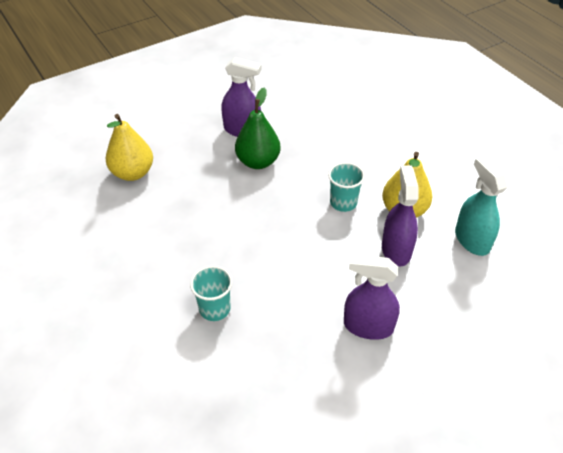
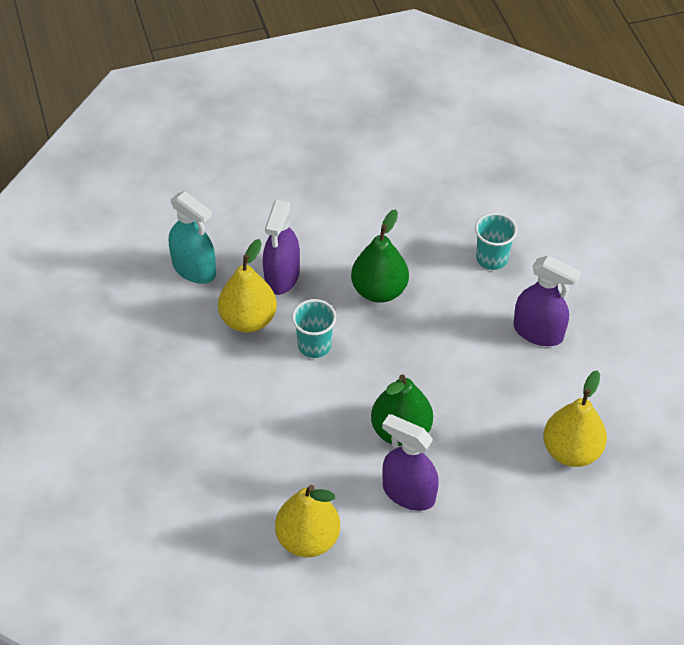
camera: 165 degrees left, 5 degrees up
purple spray bottle [344,254,400,340] -> purple spray bottle moved to [513,256,581,346]
turquoise spray bottle [455,156,507,256] -> turquoise spray bottle turned 45 degrees counterclockwise [169,191,216,284]
none -> yellow pear [275,485,340,557]
none -> green pear [351,209,409,303]

